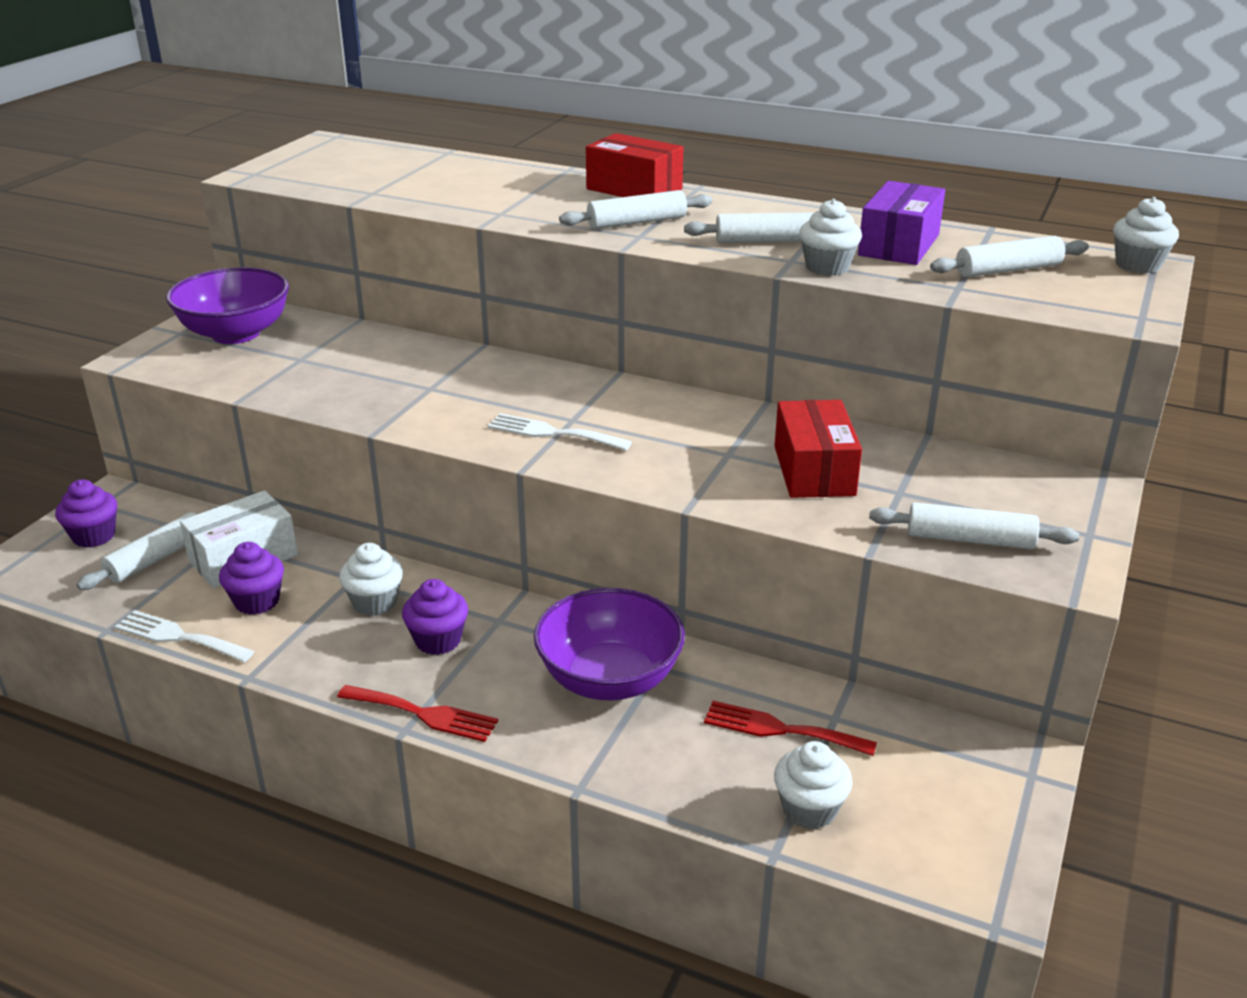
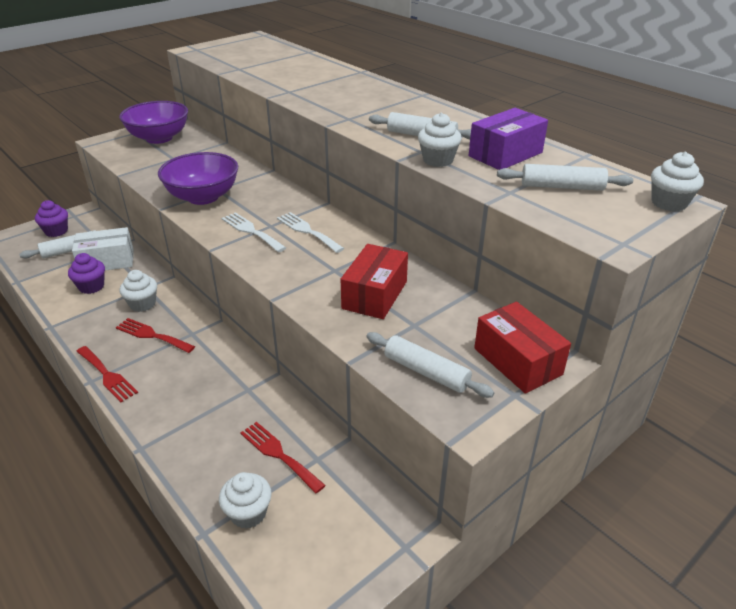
camera: 25 degrees right, 5 degrees up
white fork [115,610,254,662] -> white fork moved to [277,212,344,253]
purple cupcake [402,579,468,655] -> red fork [116,318,195,353]
purple bowl [534,588,685,701] -> purple bowl moved to [158,152,238,205]
white rolling pin [559,190,713,229] -> none
red box [586,133,684,197] -> red box moved to [474,302,571,394]

